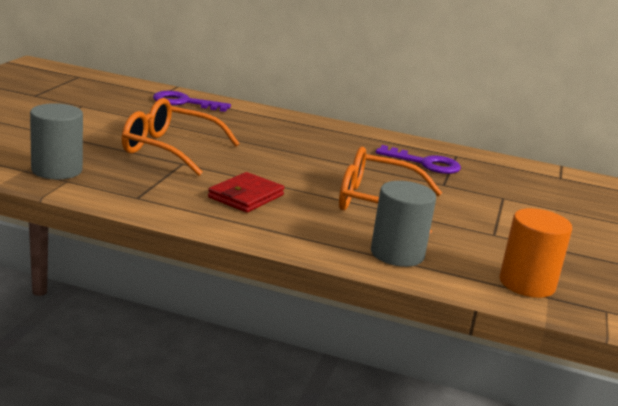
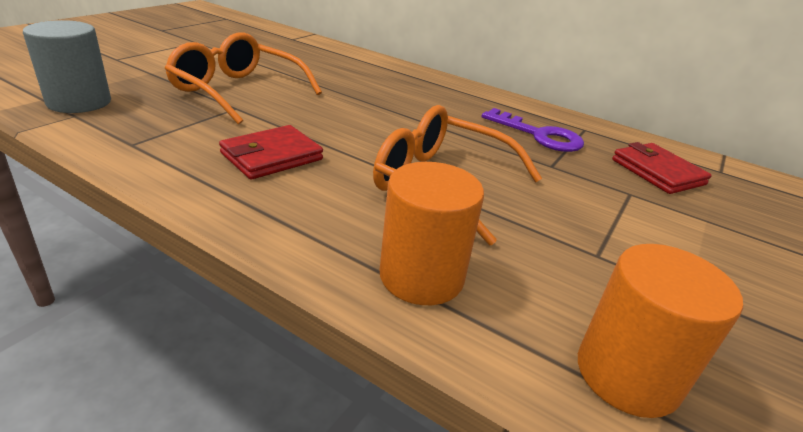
camera: 15 degrees right, 10 degrees up
purple key [153,91,231,112] -> none
grey cylinder [371,181,436,267] -> orange cylinder [380,162,484,305]
none -> red wallet [612,142,712,194]

